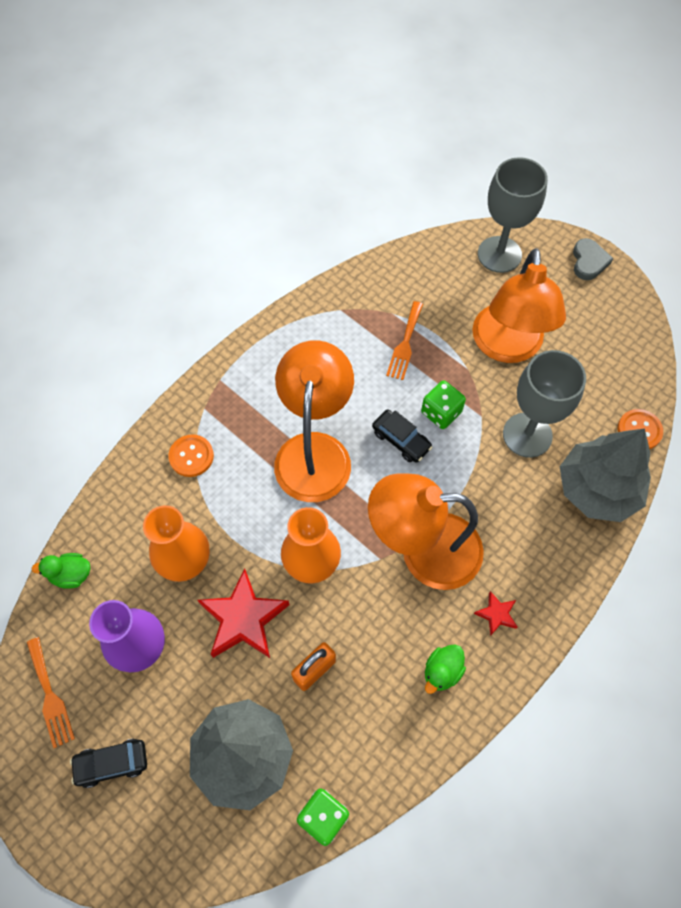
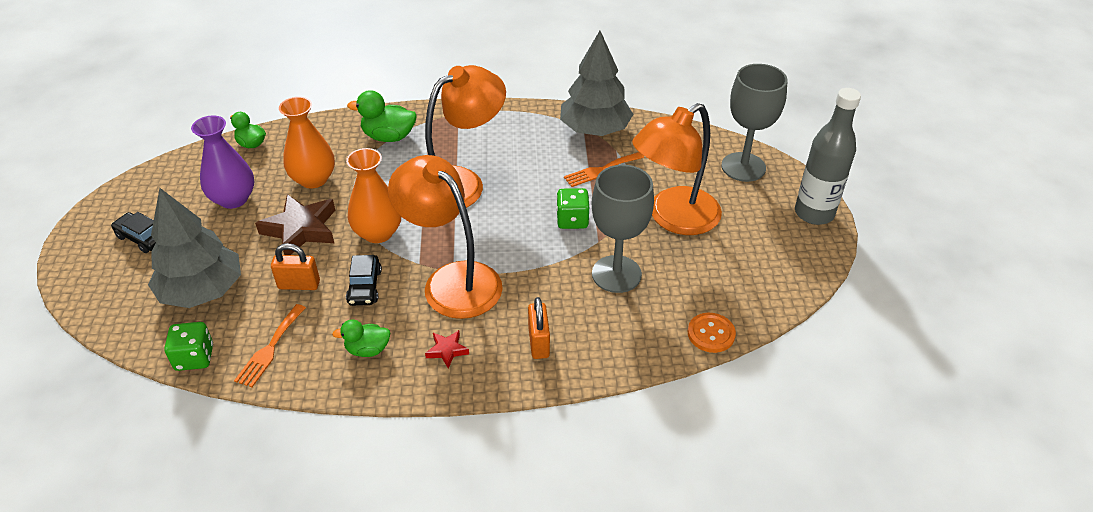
camera: 45 degrees right, 20 degrees down
orange fork [27,637,75,748] -> orange fork moved to [234,304,306,387]
orange button [168,434,214,477] -> green duck [347,90,417,142]
red star [198,569,290,658] -> brown star [255,194,335,255]
black car [372,410,433,462] -> black car moved to [346,255,382,306]
grey tree [559,428,651,522] -> grey tree moved to [560,31,633,136]
grey heart [573,238,613,280] -> grey bottle [795,88,861,225]
none -> orange padlock [528,297,550,359]

